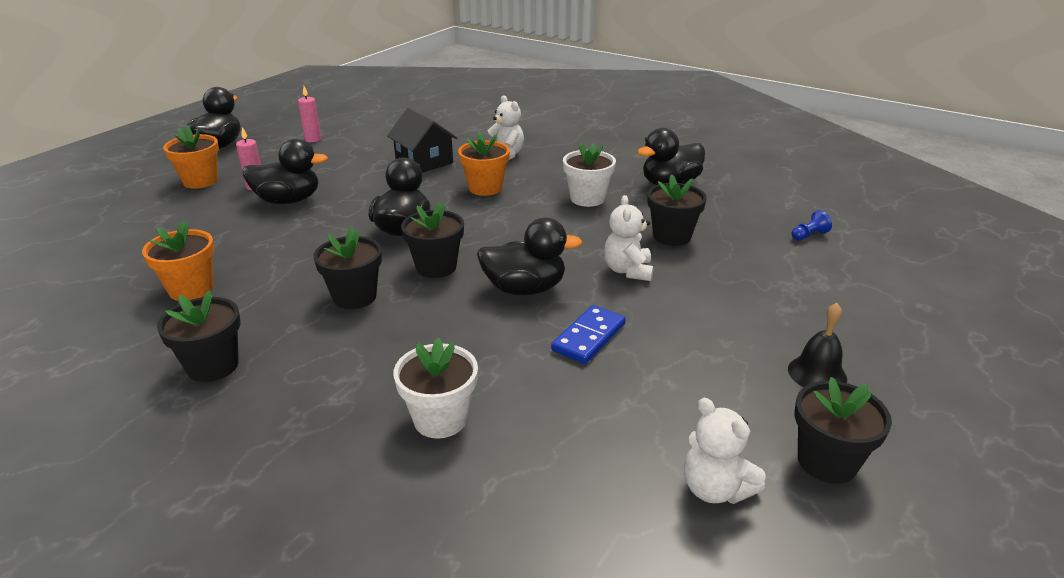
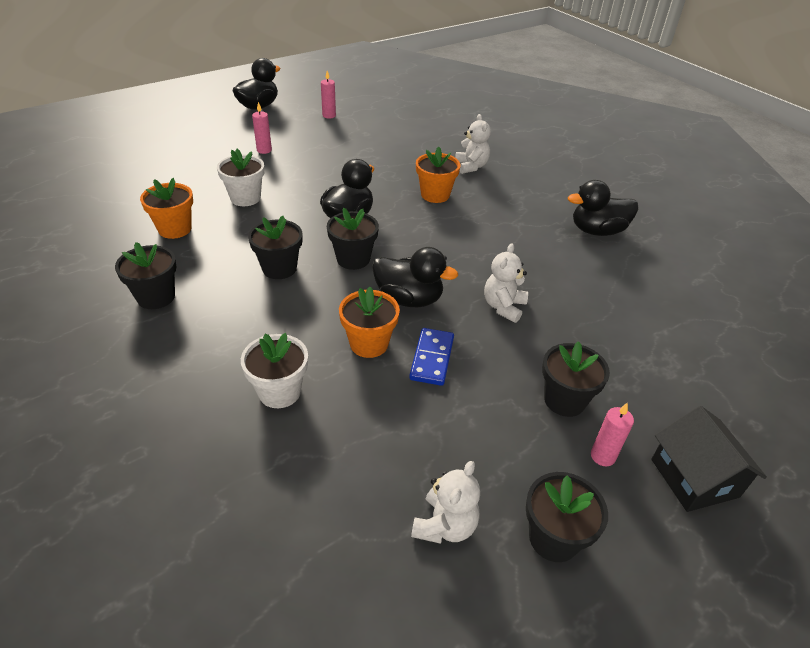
camera: 20 degrees right, 10 degrees up
orange flower pot [163,125,219,189] -> orange flower pot moved to [339,287,400,358]
black duck [242,139,328,204] -> none
black house [387,108,457,173] -> black house moved to [651,406,767,512]
blue domino [551,305,626,364] -> blue domino turned 45 degrees counterclockwise [409,328,454,386]
white flower pot [563,142,616,207] -> white flower pot moved to [217,149,264,206]
black flower pot [647,174,707,246] -> black flower pot moved to [542,341,610,417]
white teddy bear [684,398,765,504] -> white teddy bear turned 135 degrees counterclockwise [411,461,480,544]
black bell [788,303,847,387] -> pink candle [591,403,634,466]
blue pawn [791,210,832,240] -> none

